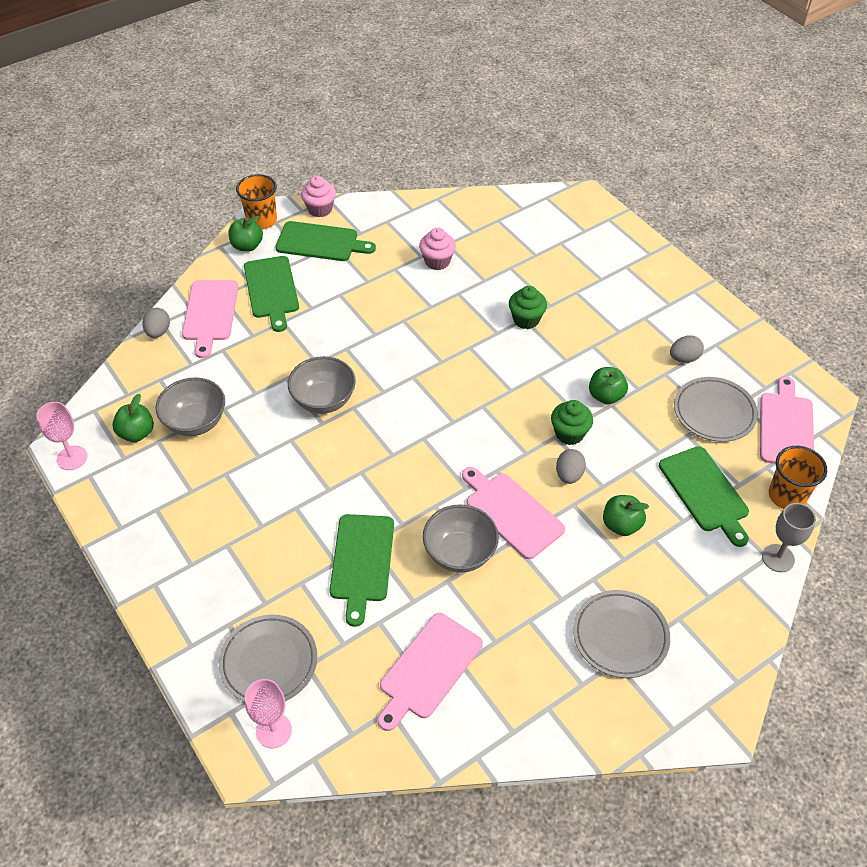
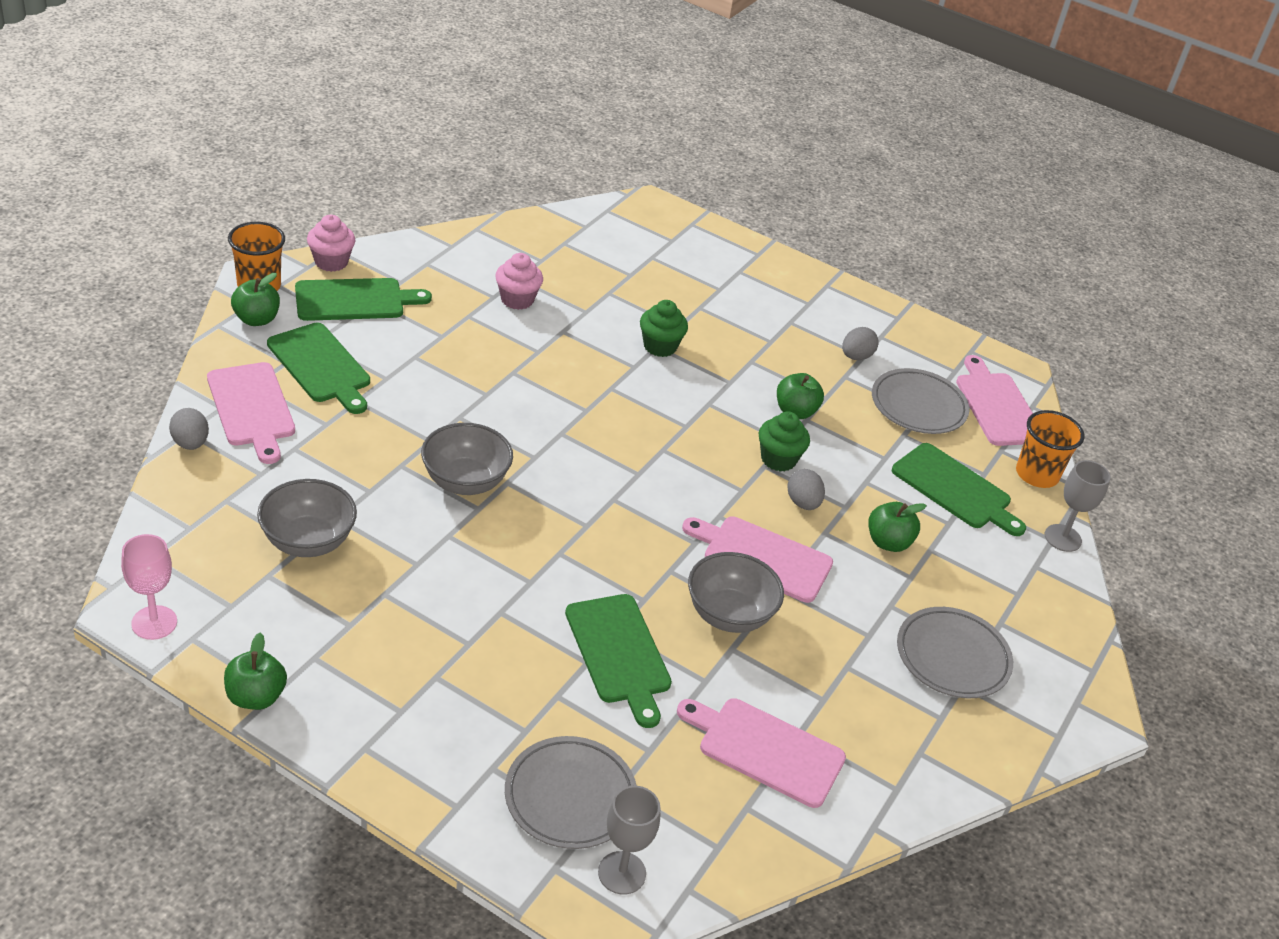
camera: 30 degrees left, 10 degrees down
green apple [112,394,154,442] -> green apple moved to [224,633,287,710]
pink goblet [245,679,292,749] -> grey goblet [598,786,660,895]
pink cutting board [378,613,483,731] -> pink cutting board turned 105 degrees clockwise [677,698,846,808]

